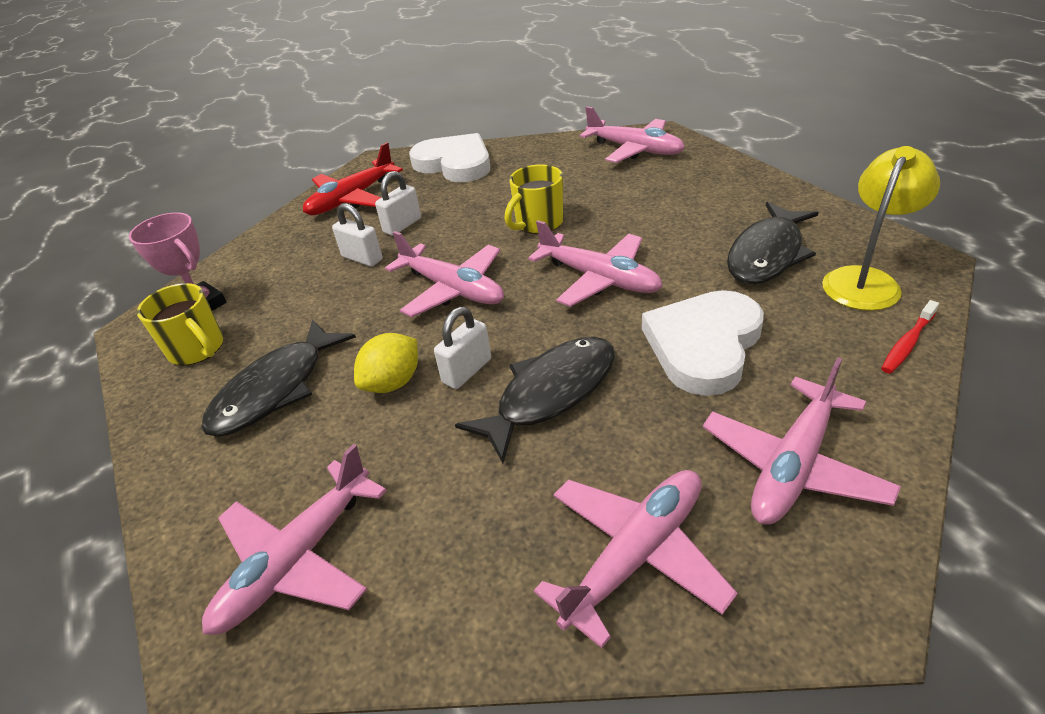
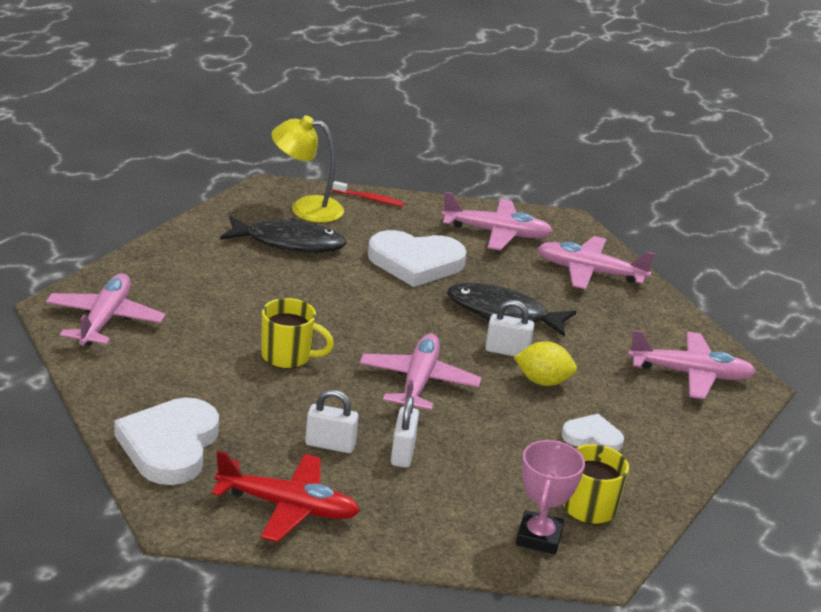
camera: 125 degrees left, 10 degrees down
black fish [201,319,356,437] -> white heart [562,414,624,451]
pink plane [528,220,663,307] -> none

